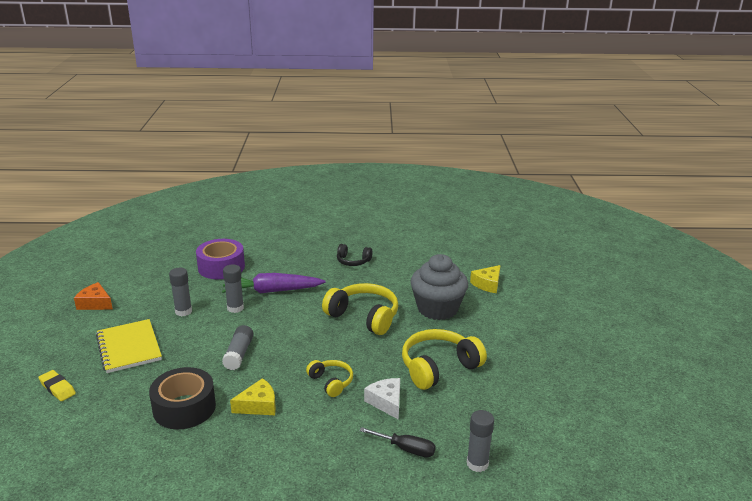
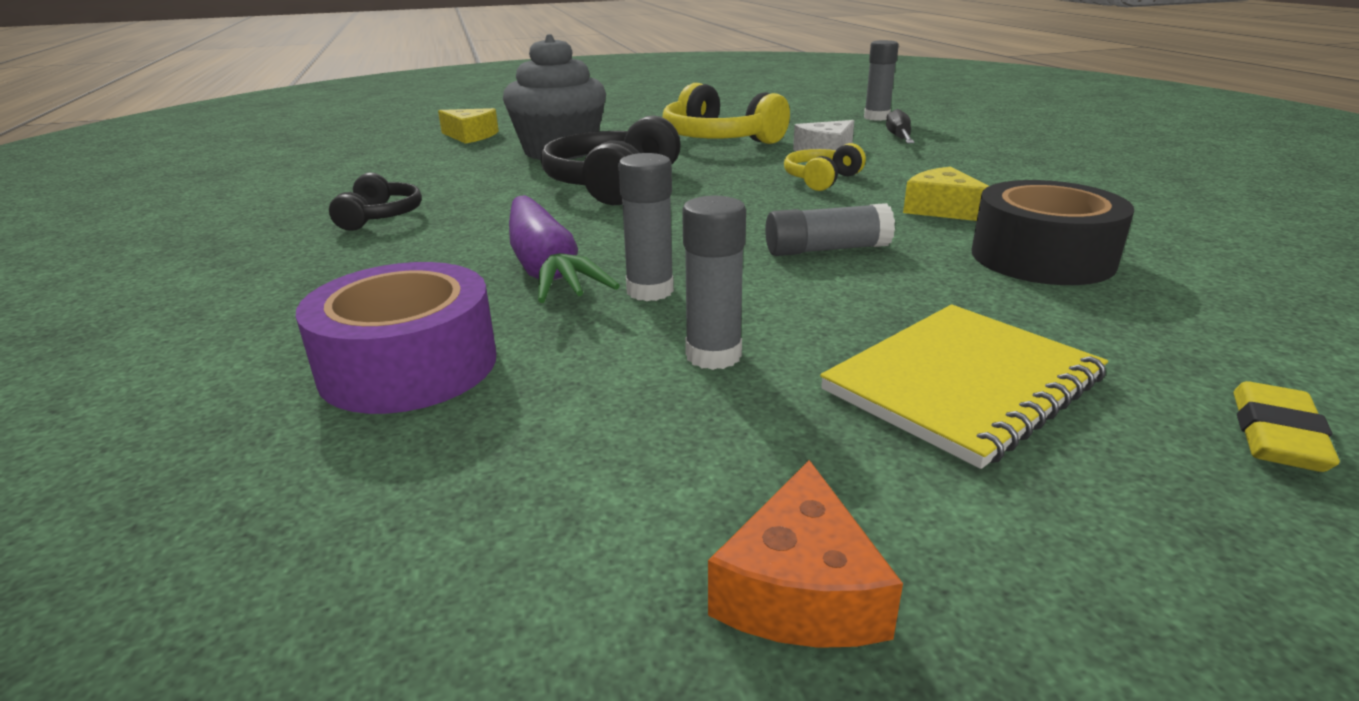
camera: 105 degrees left, 0 degrees up
yellow headphones [322,283,398,335] -> black headphones [541,115,681,205]

